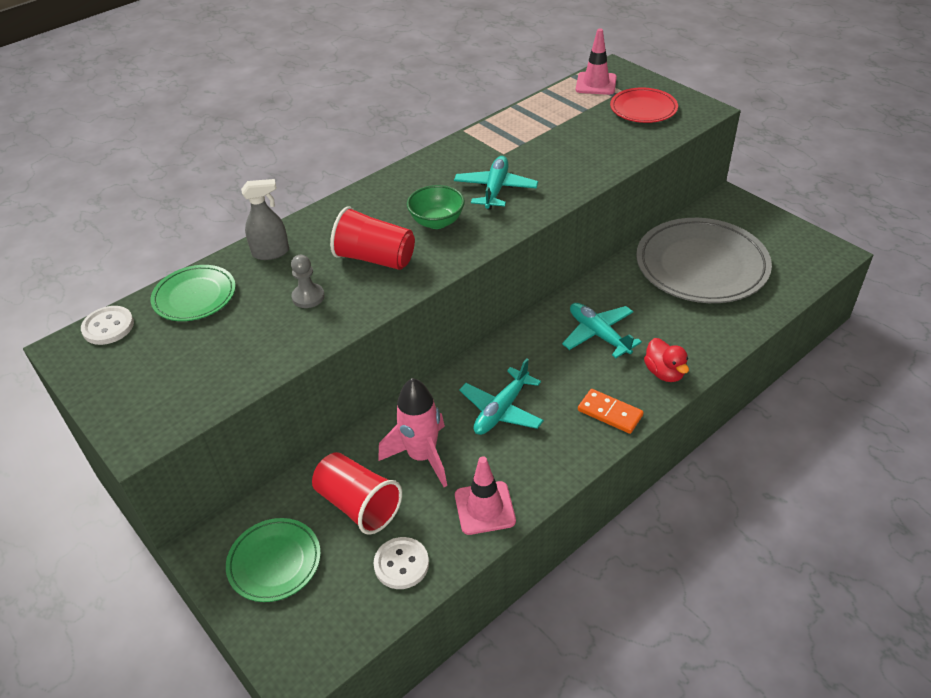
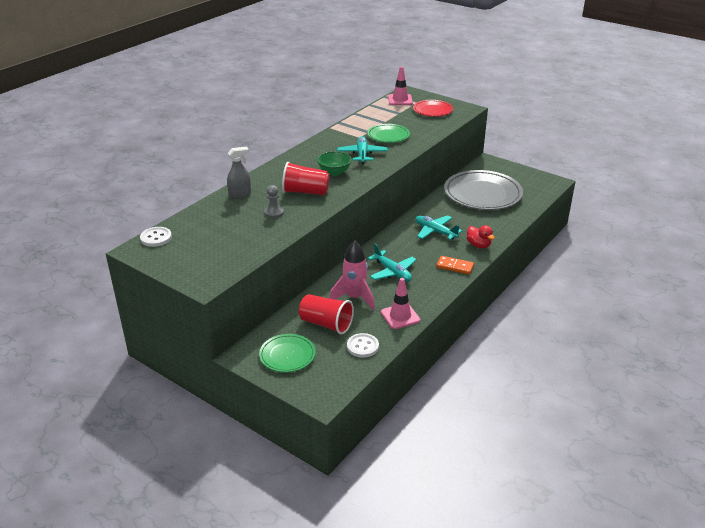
camera: 15 degrees left, 10 degrees down
green plate [151,265,236,321] -> green plate moved to [367,124,410,143]
turquoise plane [459,358,544,435] -> turquoise plane turned 60 degrees counterclockwise [368,244,417,281]

